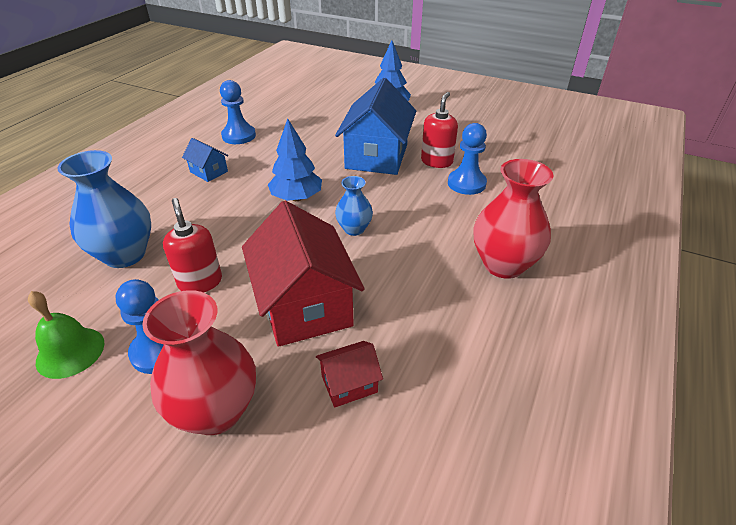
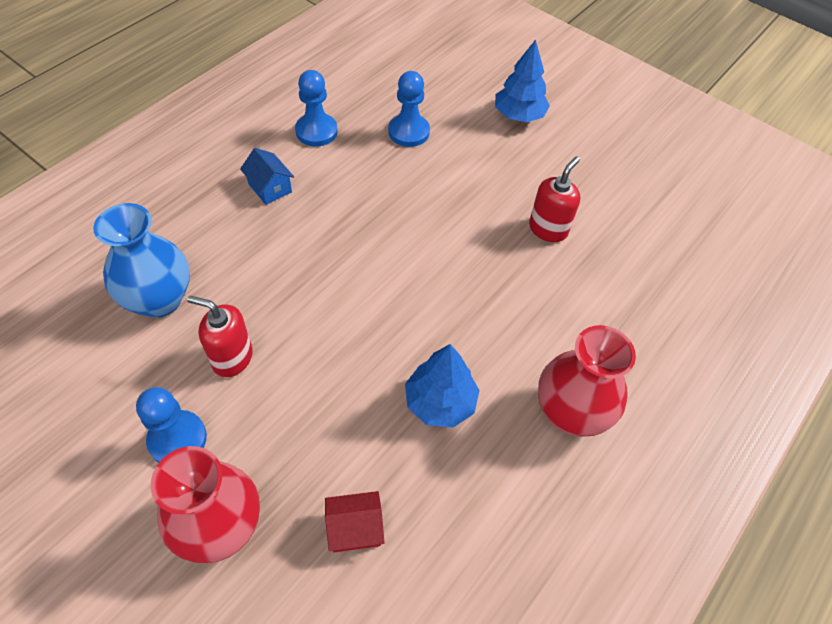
camera: 10 degrees right, 15 degrees up
green bell [28,291,105,379] -> none
red soap dispenser [163,198,222,293] -> red soap dispenser turned 60 degrees counterclockwise [187,296,253,377]
red house [242,201,365,347] -> none
blue tree [268,119,322,201] -> blue tree moved to [405,344,480,428]
blue house [335,78,416,175] -> none
blue vase [335,176,373,236] -> none
blue pawn [448,123,487,195] -> blue pawn moved to [388,71,430,147]

